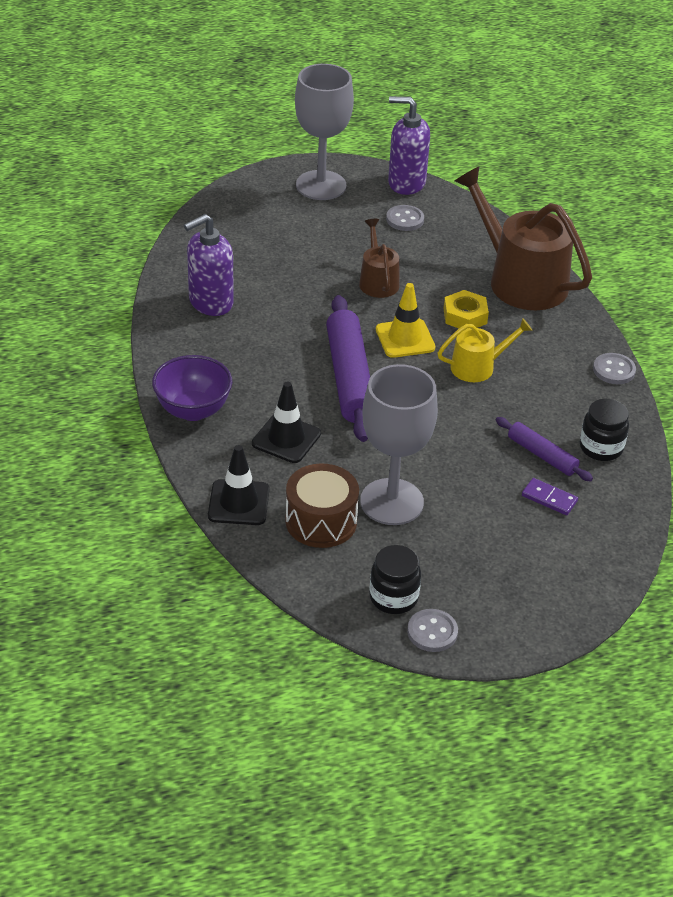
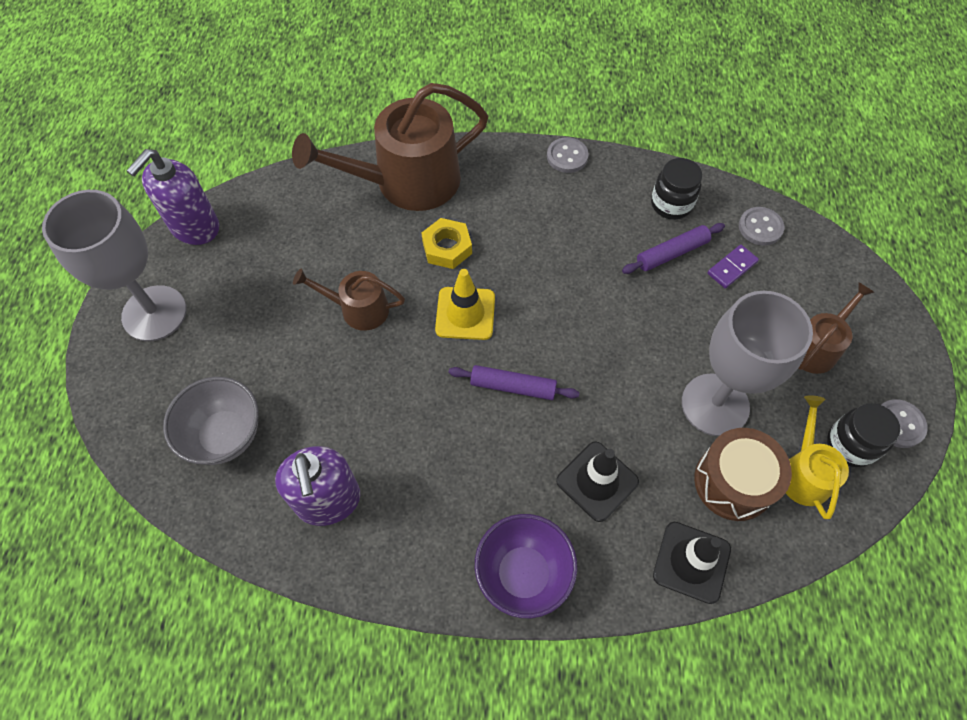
camera: 70 degrees left, 20 degrees up
purple rolling pin [326,295,370,442] -> purple rolling pin [448,365,580,400], size x0.54
grey button [386,205,424,231] -> grey button moved to [739,207,784,246]
yellow watering can [438,318,532,382] -> yellow watering can moved to [786,396,849,519]
none -> grey bowl [163,377,259,465]
none -> brown watering can [798,282,875,374]

